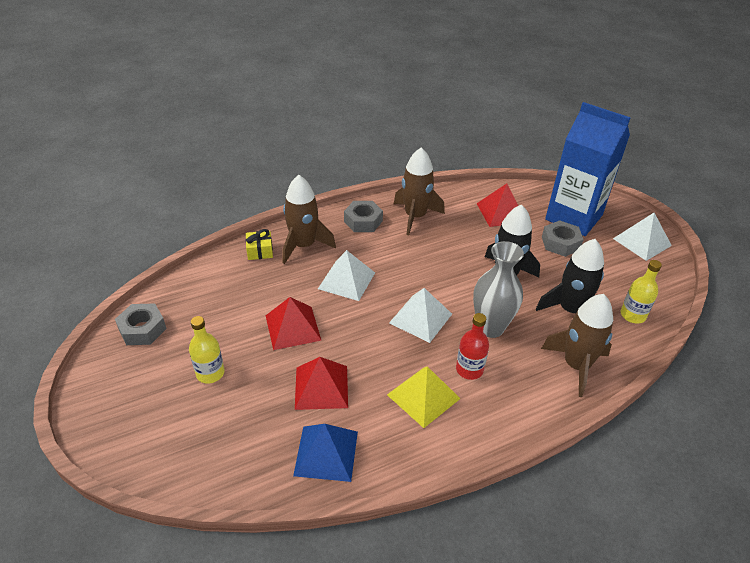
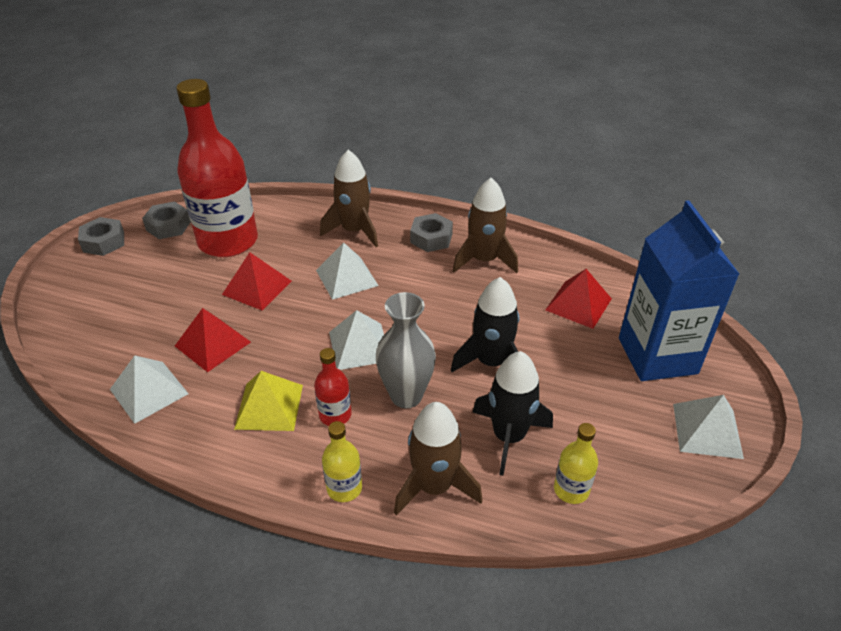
camera: 45 degrees right, 0 degrees up
yellow bottle [189,316,225,384] -> yellow bottle moved to [322,421,362,502]
yellow gift [246,229,273,260] -> none
blue pyramid [293,424,358,482] -> white pyramid [110,355,189,424]
grey nut [542,220,584,257] -> grey nut moved to [78,217,124,256]
none -> red bottle [176,79,258,257]

